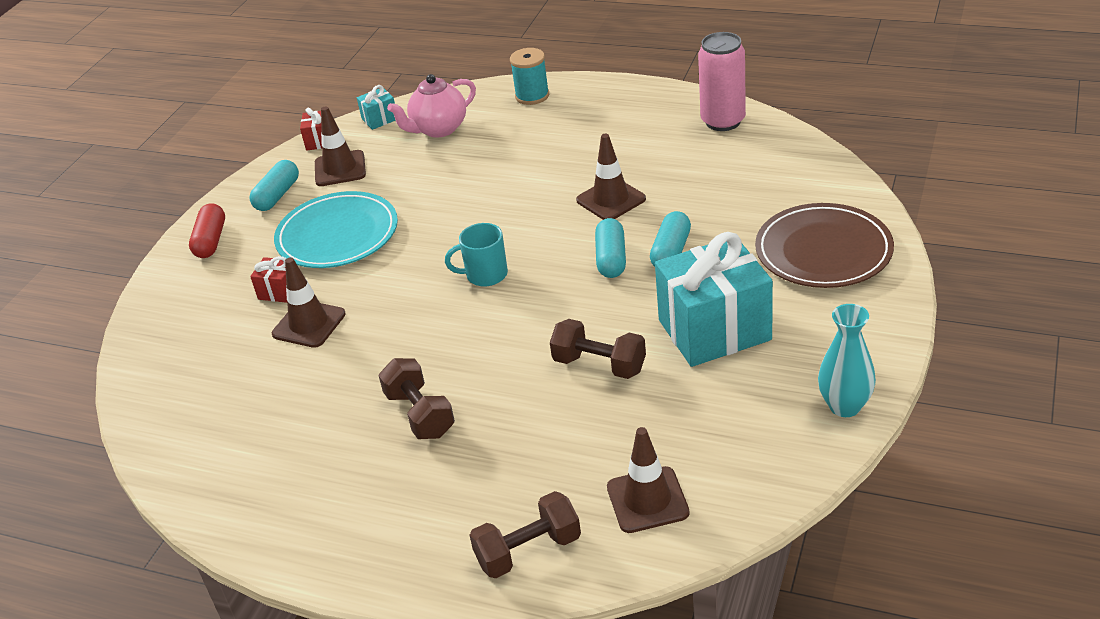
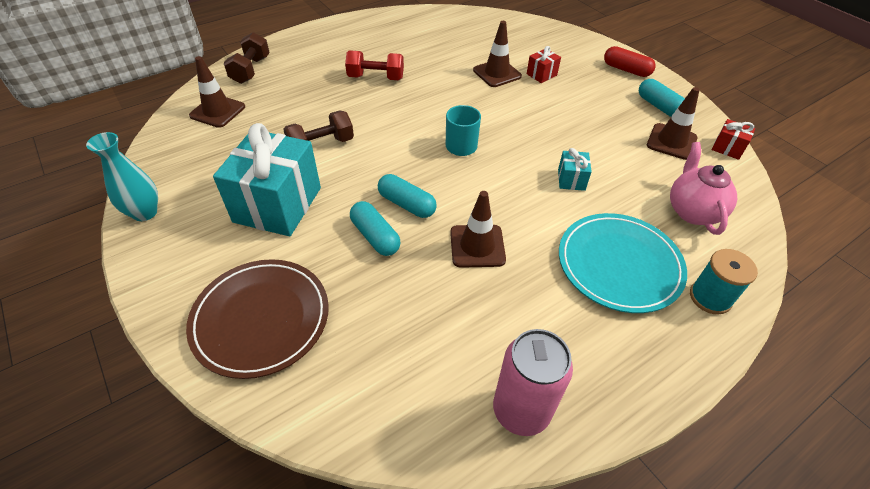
camera: 120 degrees right, 10 degrees up
turquoise plate [274,191,398,268] -> turquoise plate moved to [559,213,687,313]
turquoise gift [357,85,396,130] -> turquoise gift moved to [558,148,592,191]
brown dumbbell [378,358,455,439] -> red dumbbell [345,51,404,80]

